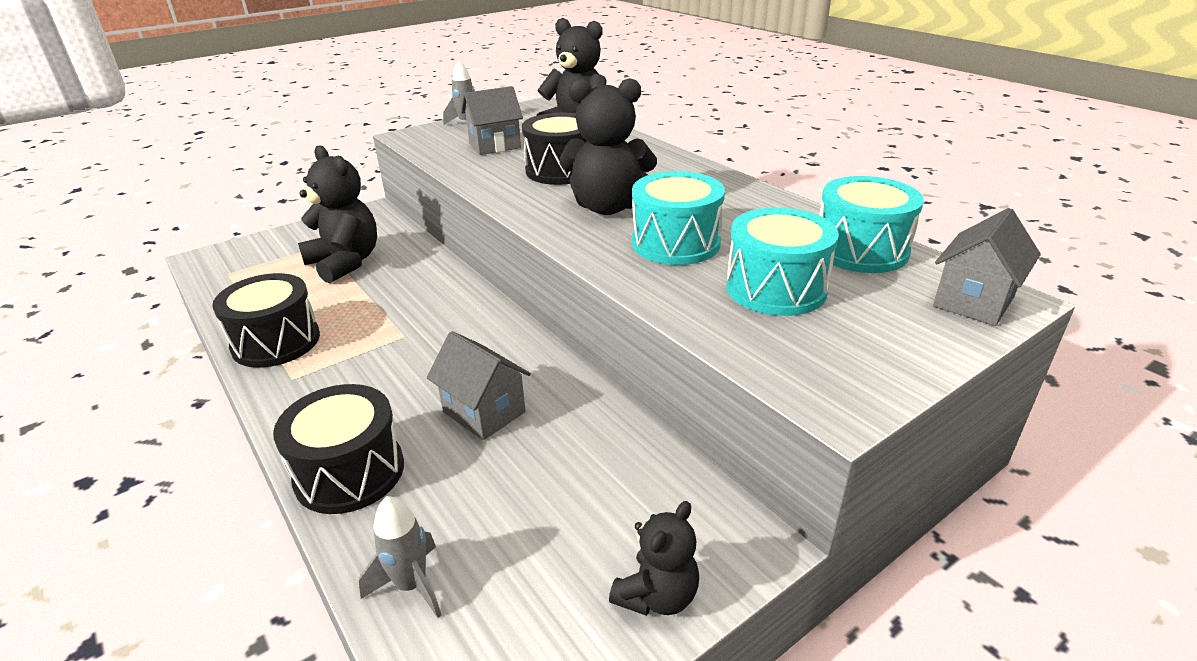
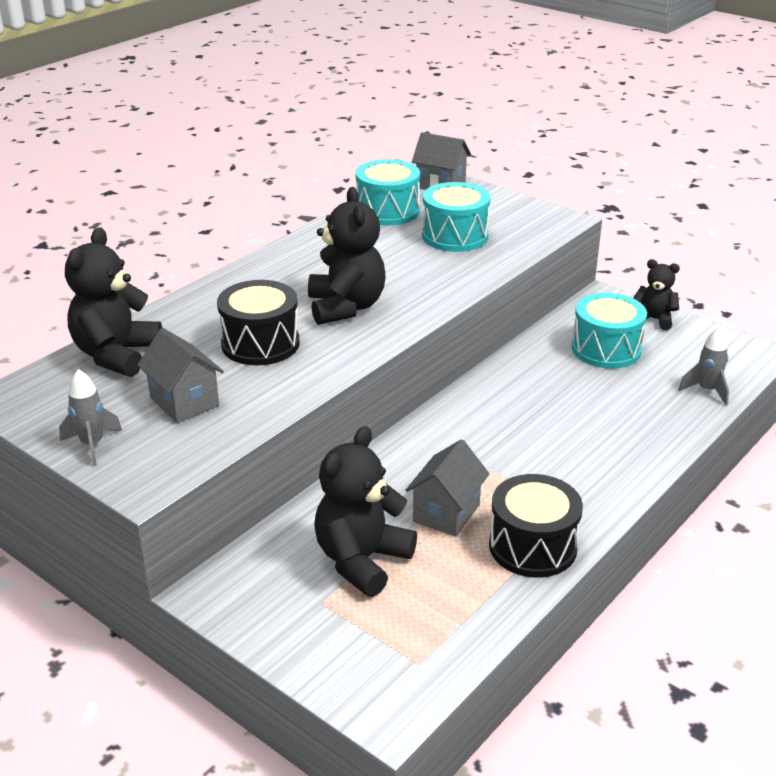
camera: 105 degrees left, 0 degrees up
black drum [273,384,404,514] -> none
grey house [427,331,531,440] -> grey house moved to [405,439,489,537]
turquoise drum [632,171,725,265] -> turquoise drum moved to [572,293,647,369]

